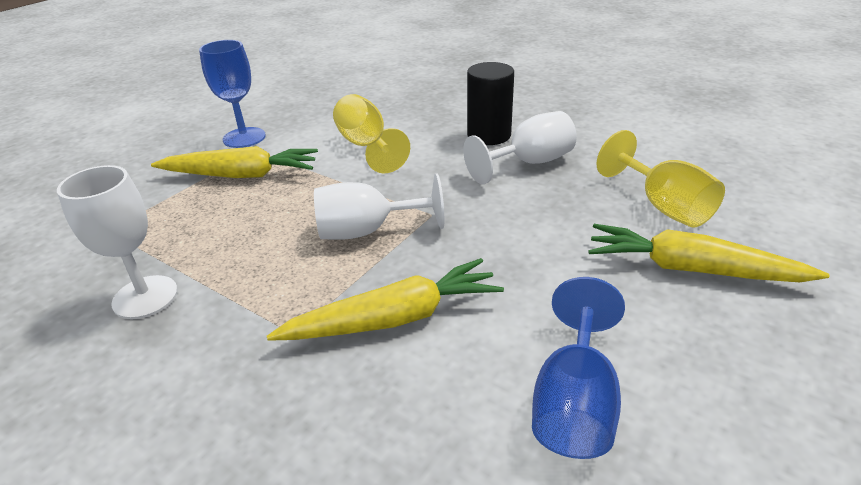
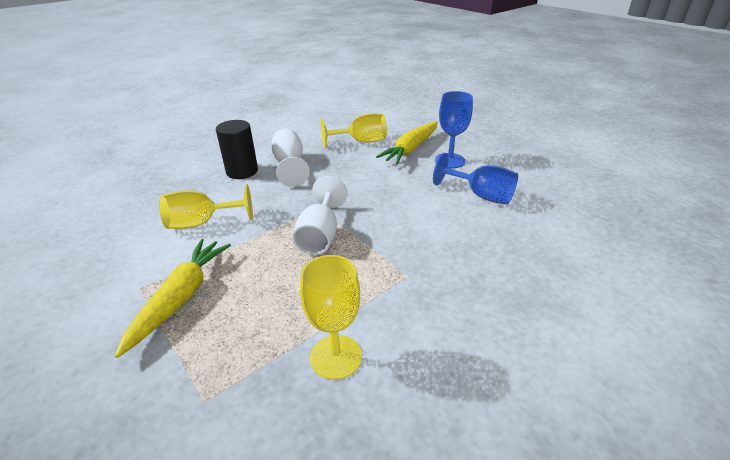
camera: 75 degrees left, 0 degrees up
white goblet [57,165,178,319] -> yellow goblet [300,255,362,380]
blue goblet [199,40,266,148] -> blue goblet moved to [435,91,473,168]
yellow carrot [267,258,504,341] -> none

